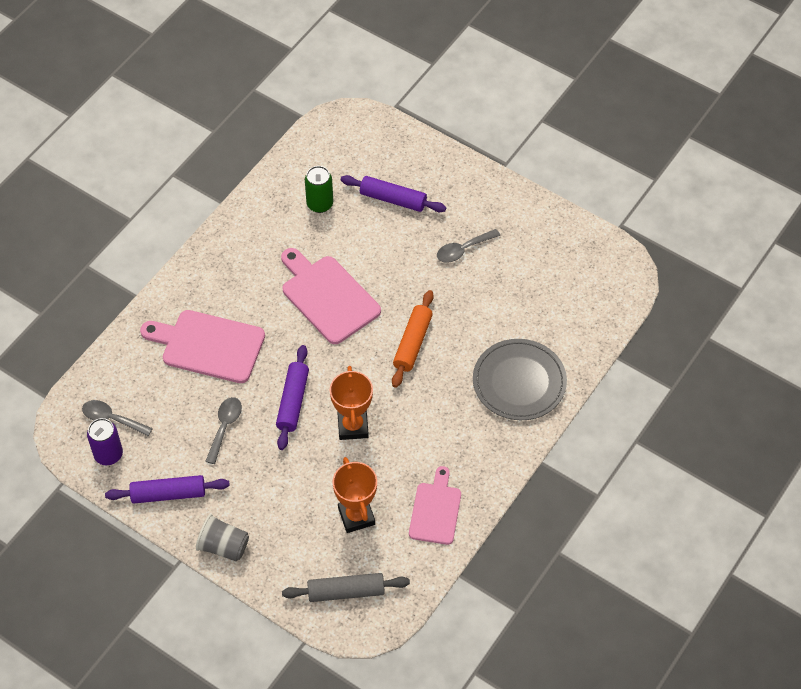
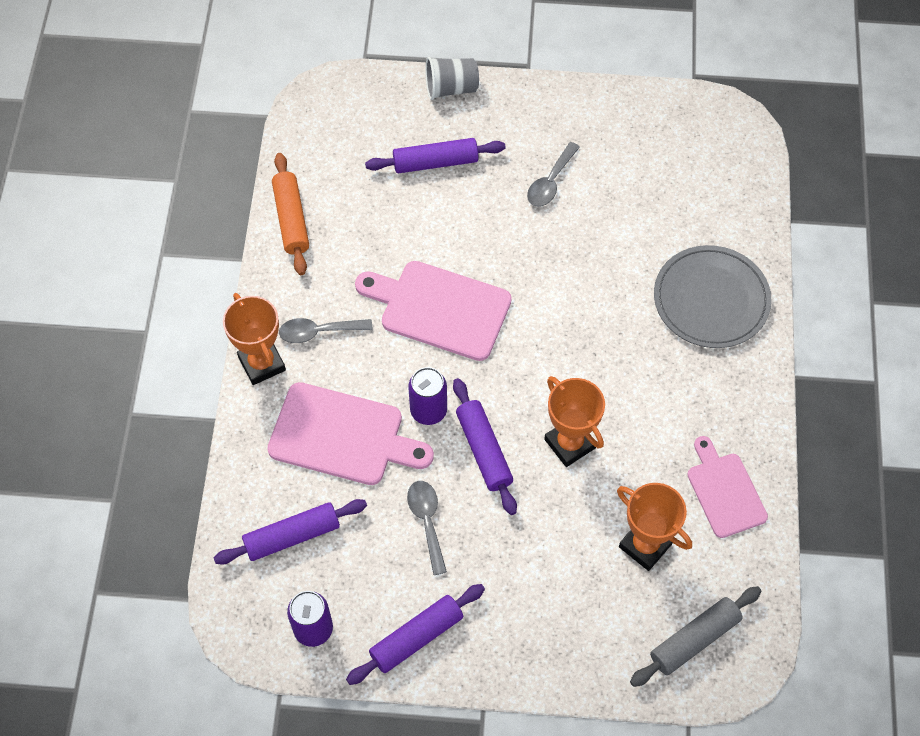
camera: 30 degrees left, 5 degrees up
grey spoon [82,400,153,436] -> grey spoon moved to [279,318,373,343]
pink cutting board [140,310,265,383] -> pink cutting board turned 150 degrees counterclockwise [267,382,434,485]
grey cup [196,514,249,561] -> grey cup moved to [425,57,479,100]
green can [305,166,333,213] -> none
orange rolling pin [392,290,434,388] -> orange rolling pin moved to [272,153,309,275]
none -> purple rolling pin [214,499,367,565]
none -> orange trophy [223,293,286,385]
none -> purple can [408,367,447,425]

